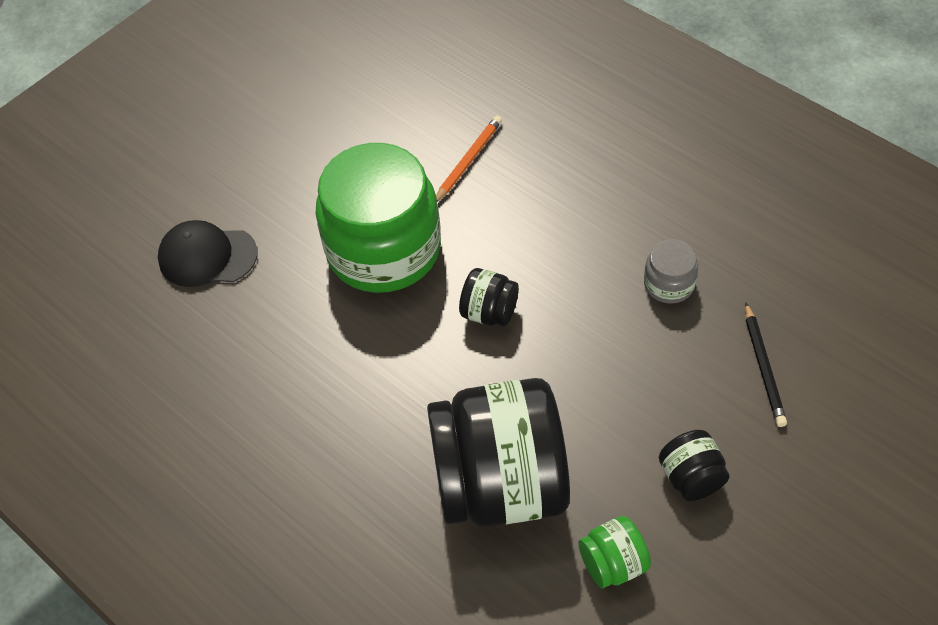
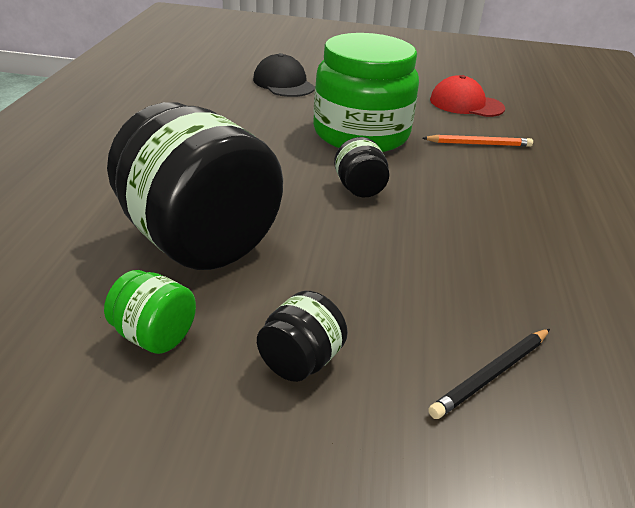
camera: 50 degrees right, 20 degrees down
grey jar [644,239,698,304] -> none
none -> red cap [430,75,505,117]

